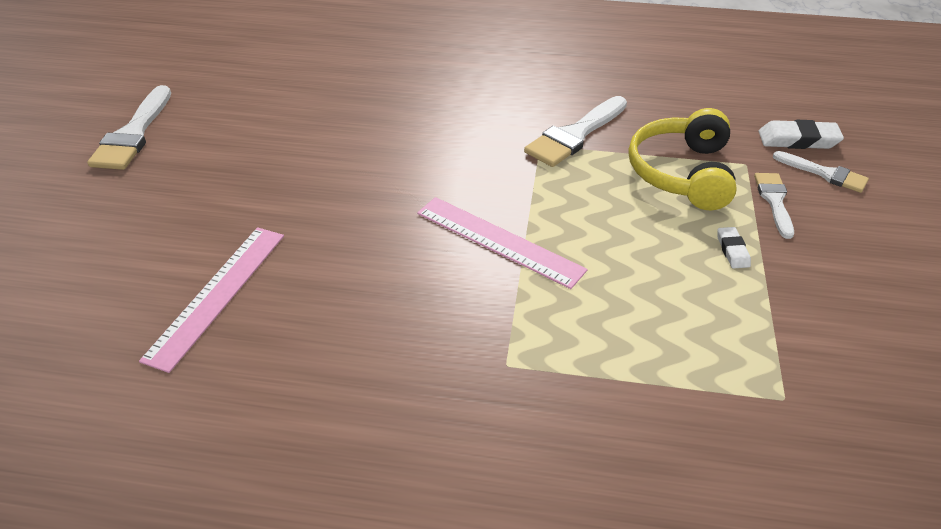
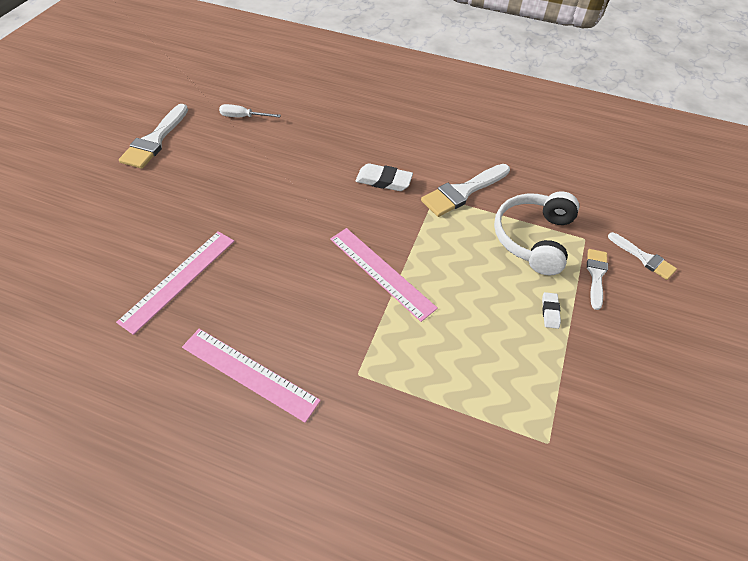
camera: 10 degrees right, 10 degrees up
yellow headphones [629,108,737,210] -> white headphones [494,192,579,275]
white eraser [759,120,844,149] -> white eraser moved to [355,163,413,191]
none -> pink ruler [182,329,321,423]
none -> white screwdriver [219,104,281,117]

